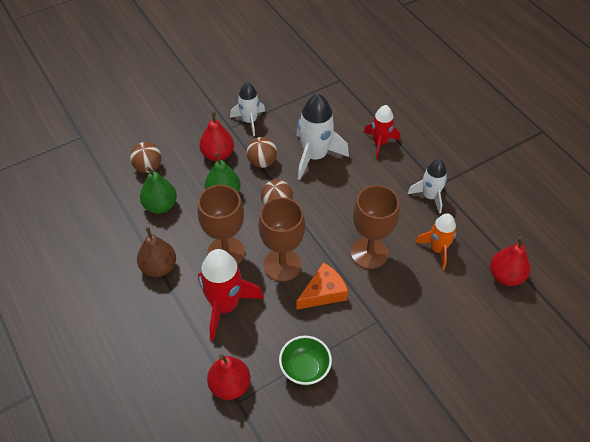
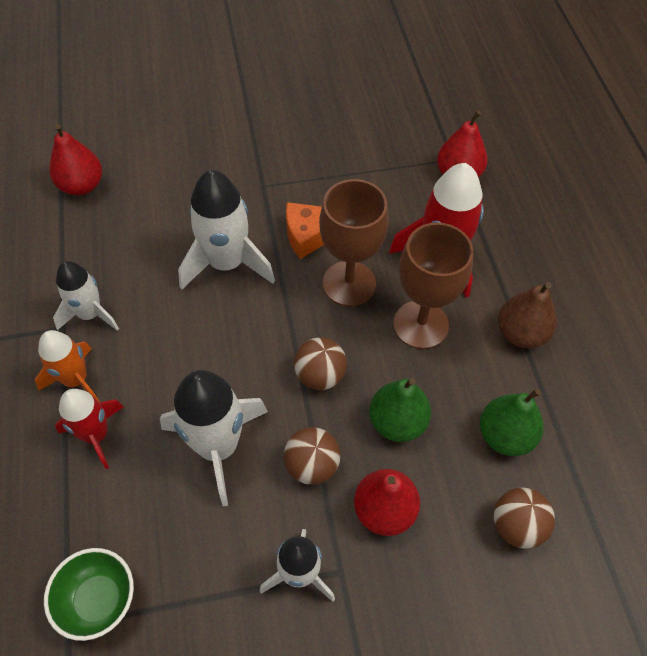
camera: 160 degrees left, 5 degrees up
green bowl [279,336,332,386] -> green bowl moved to [44,548,134,641]
brown goblet [351,185,400,269] -> white rocket [178,170,275,290]
orange rocket [415,213,457,269] -> orange rocket moved to [35,330,100,402]

